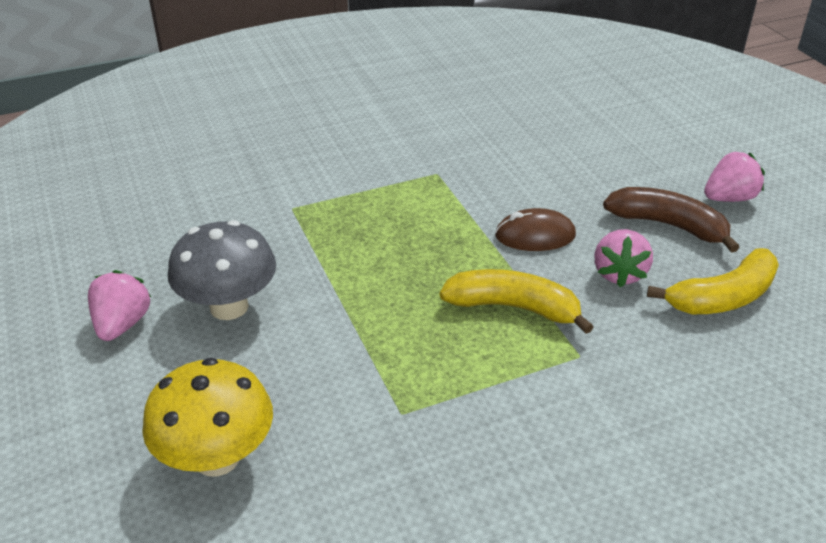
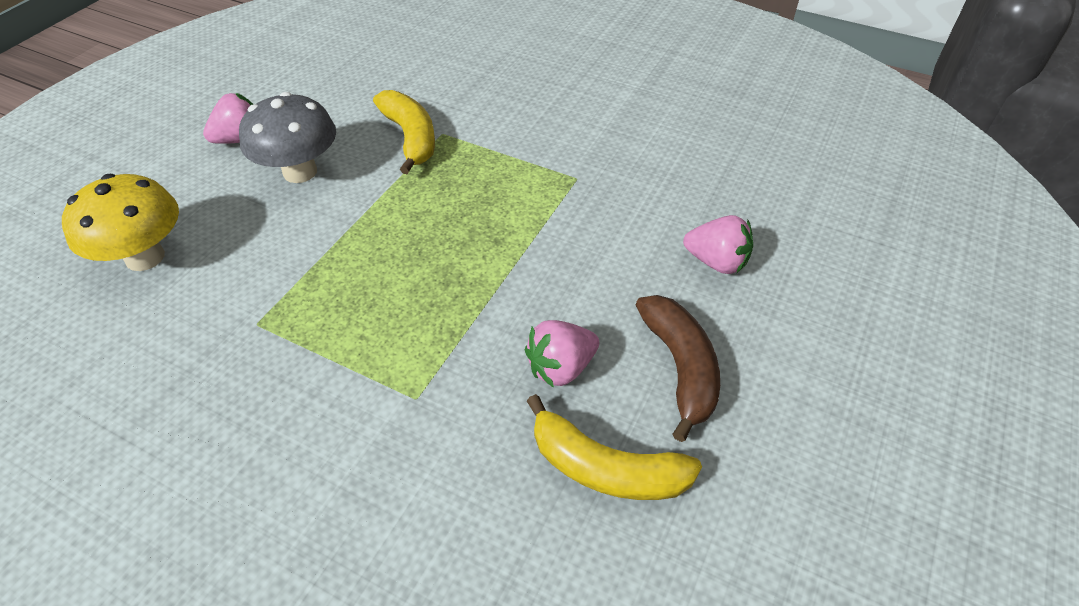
camera: 50 degrees right, 10 degrees up
yellow banana [440,269,594,334] -> yellow banana moved to [373,90,435,174]
brown mouse [495,208,576,251] -> none
pink strawberry [704,152,765,202] -> pink strawberry moved to [683,215,753,274]

